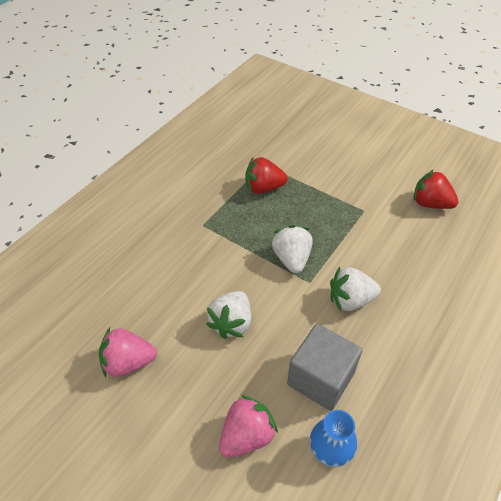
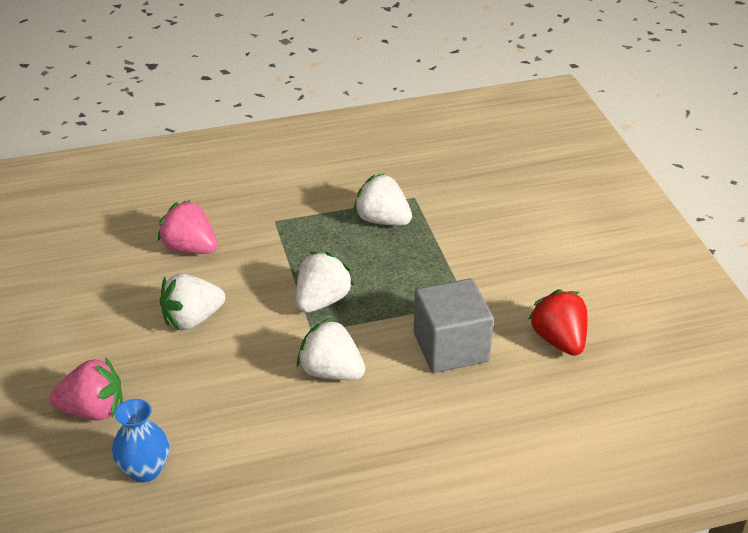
camera: 40 degrees right, 10 degrees down
pink strawberry [99,328,157,378] -> pink strawberry moved to [158,200,217,254]
red strawberry [245,157,288,194] -> white strawberry [353,173,412,226]
grey cube [287,324,362,411] -> grey cube moved to [414,279,494,373]

